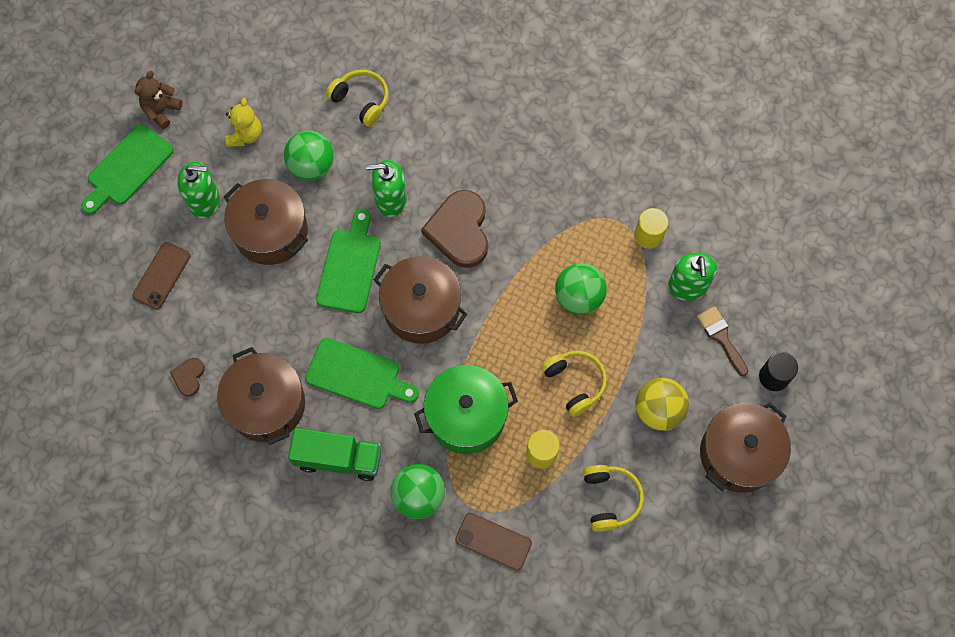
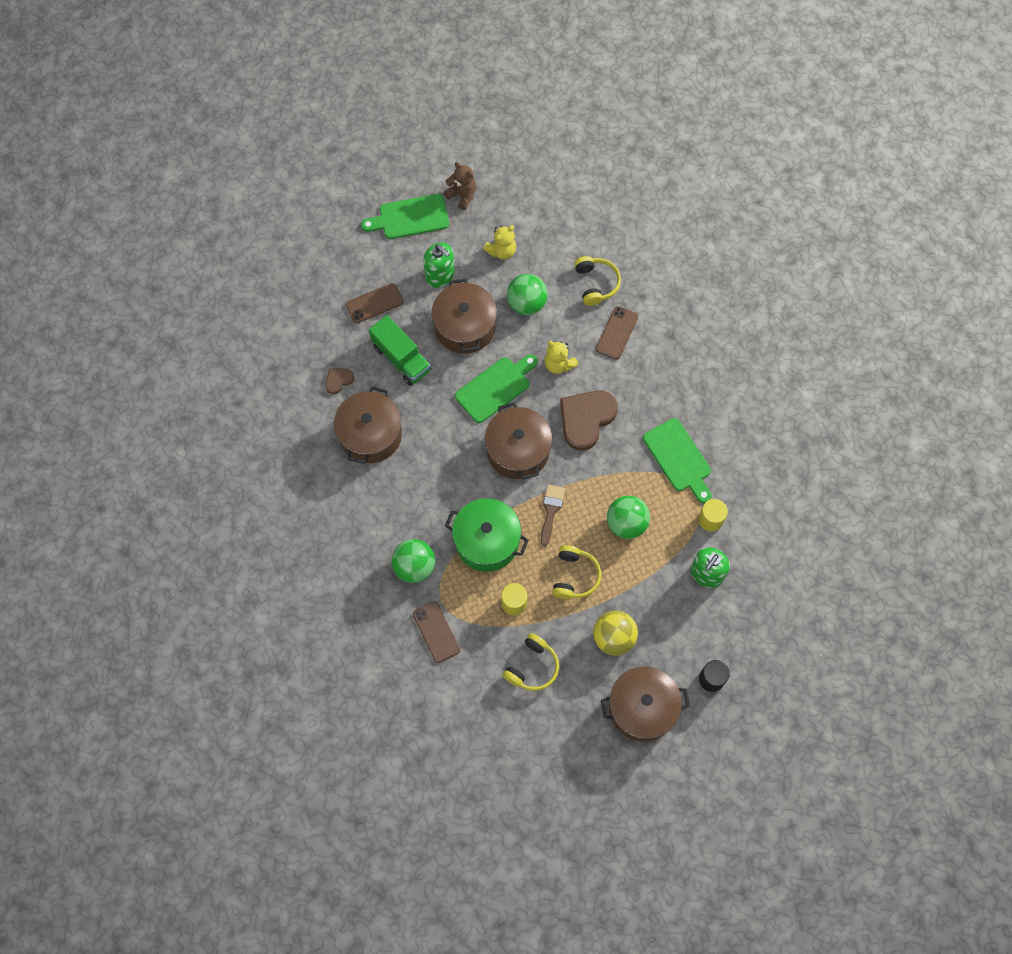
camera: 40 degrees right, 0 degrees up
brown teddy bear [135,71,183,129] -> brown teddy bear turned 60 degrees clockwise [444,162,476,210]
green truck [288,428,381,481] -> green truck moved to [369,315,431,386]
green cutting board [305,338,419,409] -> green cutting board moved to [643,418,712,503]
green soap dispenser [366,160,407,217] -> yellow teddy bear [544,340,579,374]
brown brush [697,306,748,376] -> brown brush moved to [541,485,565,546]
none -> brown phone [596,306,638,360]

